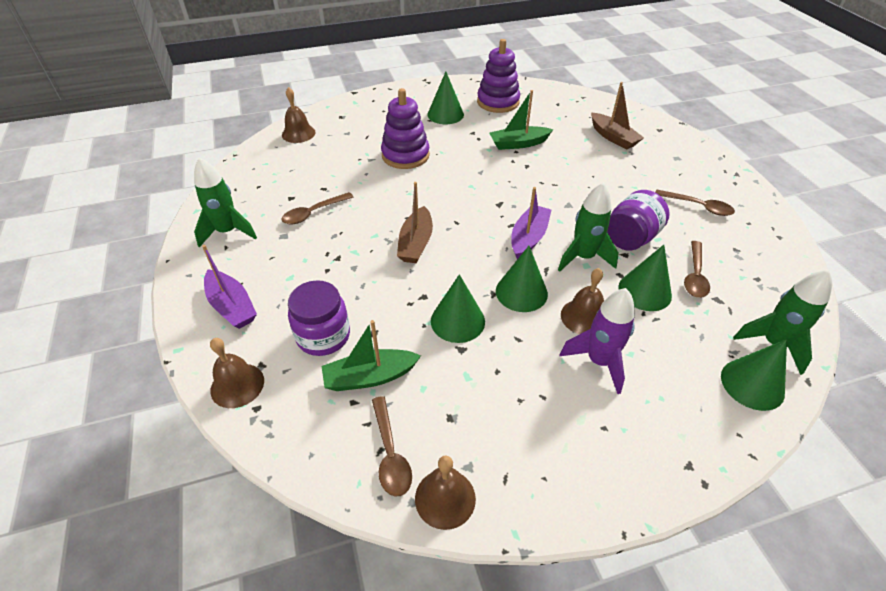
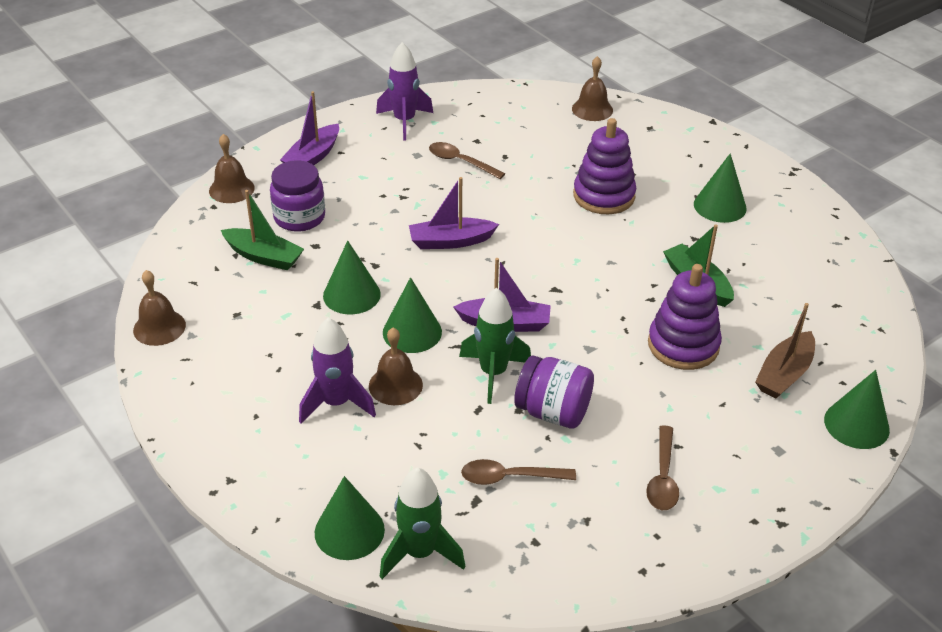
camera: 70 degrees right, 5 degrees down
green rocket [194,157,257,248] -> purple rocket [376,42,433,140]
green boat [322,320,421,391] -> green boat turned 150 degrees clockwise [221,190,304,270]
brown spoon [372,396,412,496] -> none
brown boat [397,182,433,263] -> purple boat [409,177,499,249]
purple stacking toy [477,39,520,113] -> purple stacking toy moved to [648,264,722,370]
green cone [618,245,672,311] -> green cone moved to [824,370,890,449]

